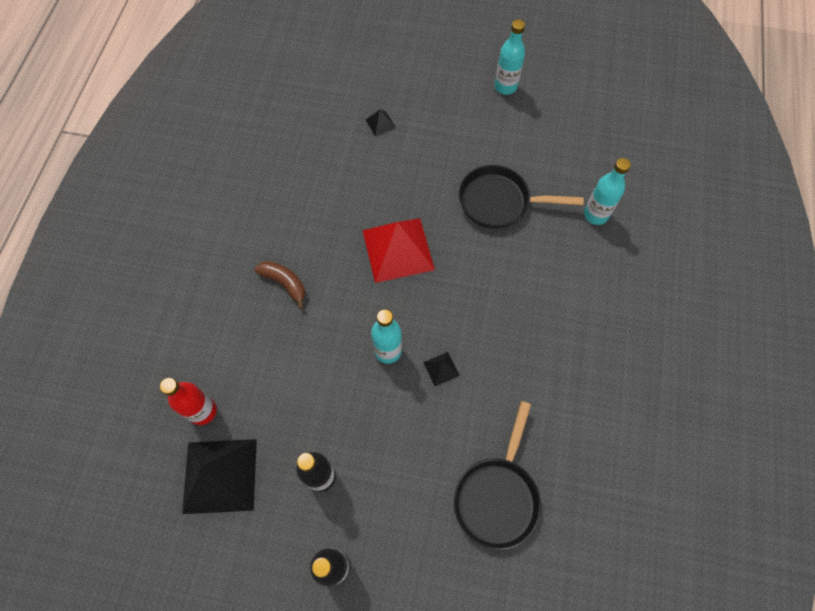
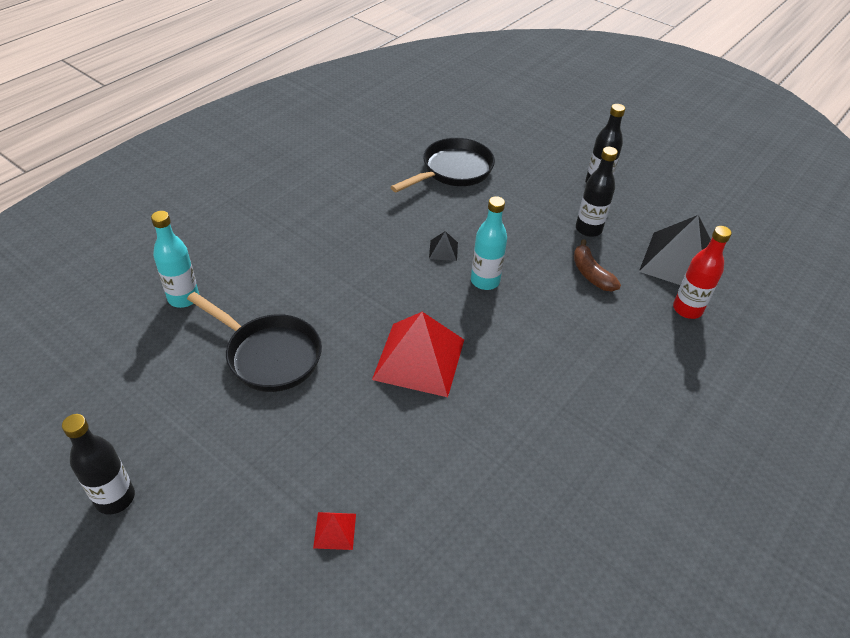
camera: 155 degrees left, 20 degrees down
brown banana [255,261,305,309] -> brown banana moved to [574,239,621,291]
black pyramid [366,110,396,137] -> red pyramid [313,512,356,550]
turquoise bottle [494,19,525,95] -> black bottle [62,414,135,514]

